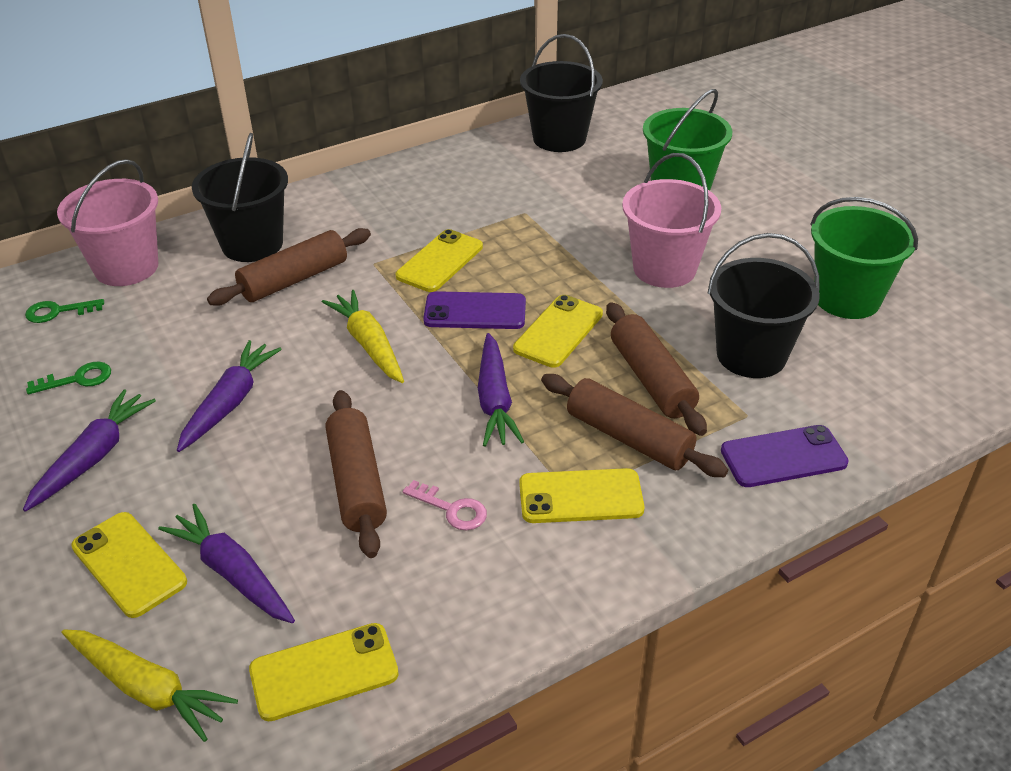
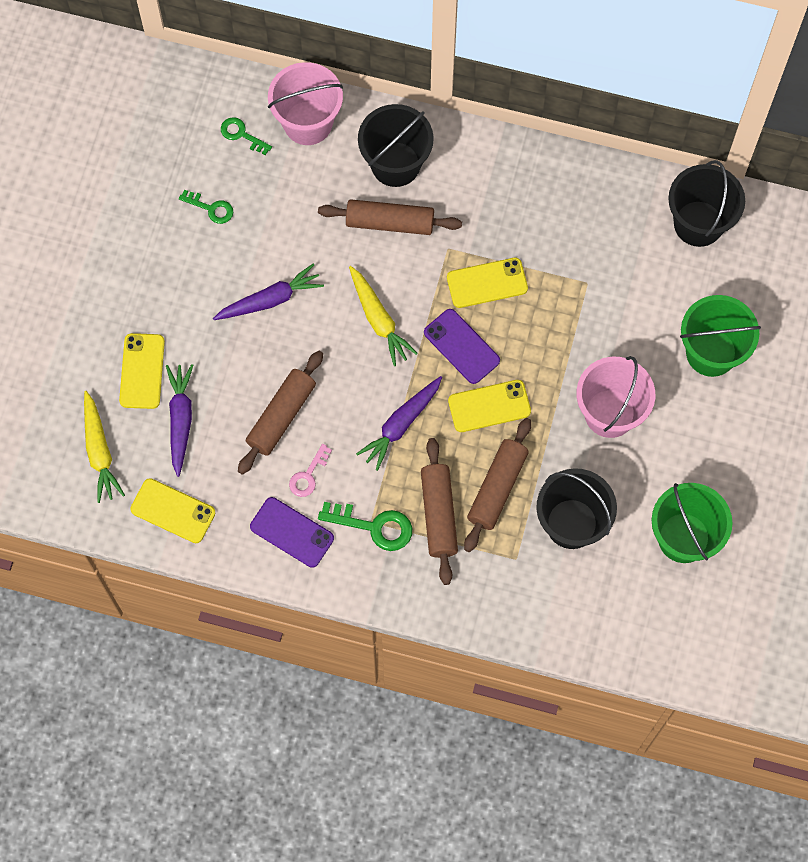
camera: 45 degrees right, 30 degrees up
purple carrot [23,389,156,512] -> none
yellow carrot [322,290,404,383] -> yellow carrot turned 135 degrees clockwise [349,266,418,366]
pink key [402,480,487,530] -> pink key turned 45 degrees clockwise [289,444,332,497]
yellow phone [519,468,645,523] -> green key [318,502,412,551]
purple phone [721,425,849,487] -> purple phone moved to [250,497,334,568]

